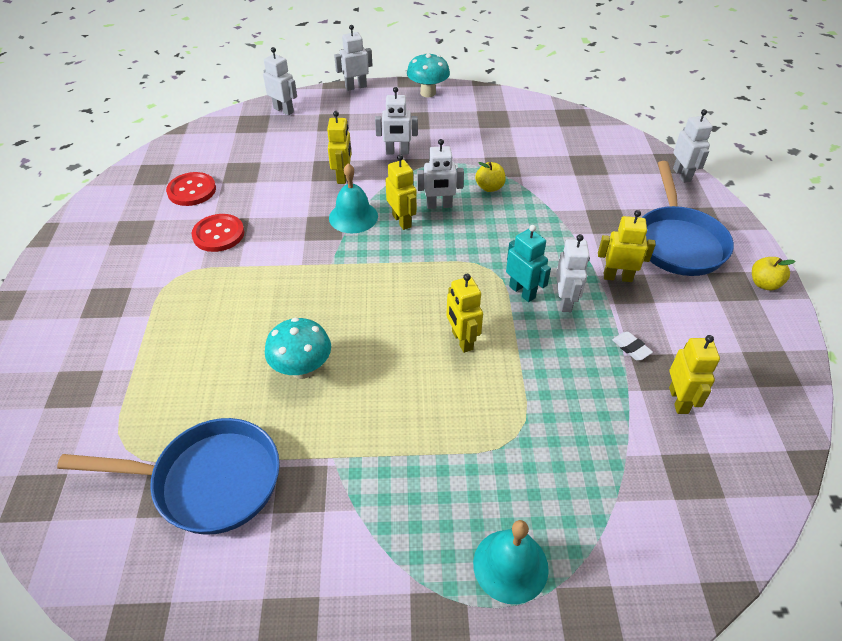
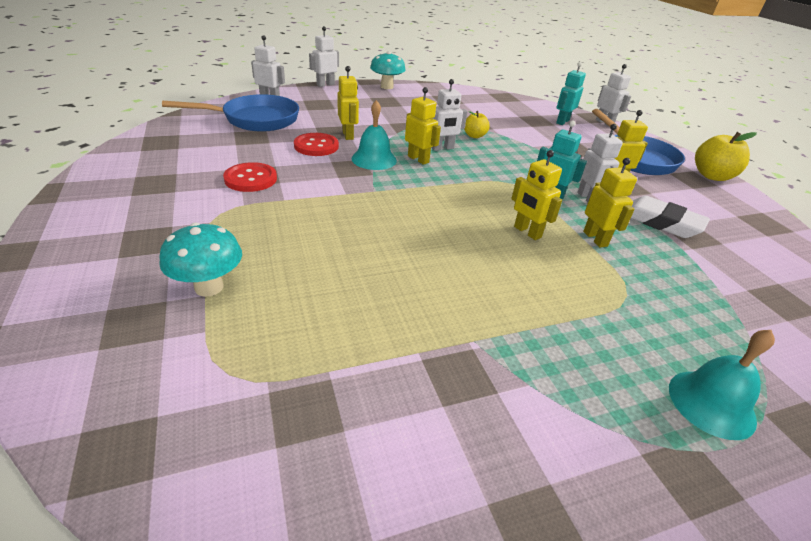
camera: 20 degrees left, 10 degrees down
blue pan [57,418,280,535] -> blue pan moved to [162,94,299,132]
red button [166,172,216,206] -> red button moved to [294,133,339,156]
turquoise mushroom [265,317,331,379] -> turquoise mushroom moved to [159,223,242,297]
white robot [375,87,418,154] -> none
white eraser [612,332,653,360] -> white eraser [631,196,710,238], size x2.20
yellow robot [669,335,720,414] -> yellow robot moved to [583,158,637,248]
yellow apple [752,257,795,290] -> yellow apple [695,132,757,181], size x1.69
none -> turquoise robot [556,62,586,125]

